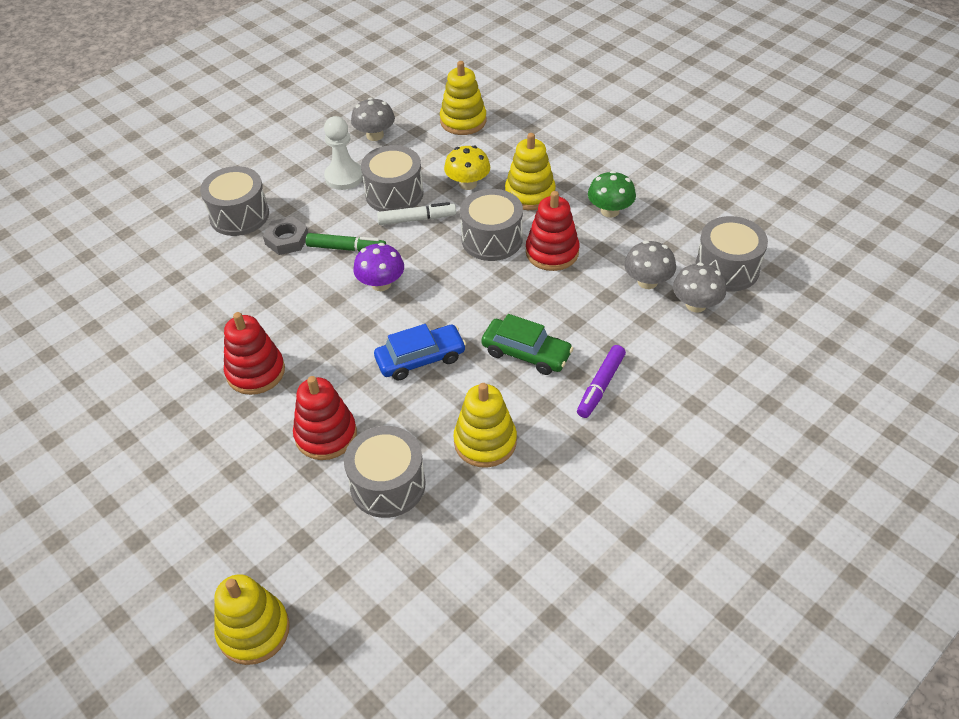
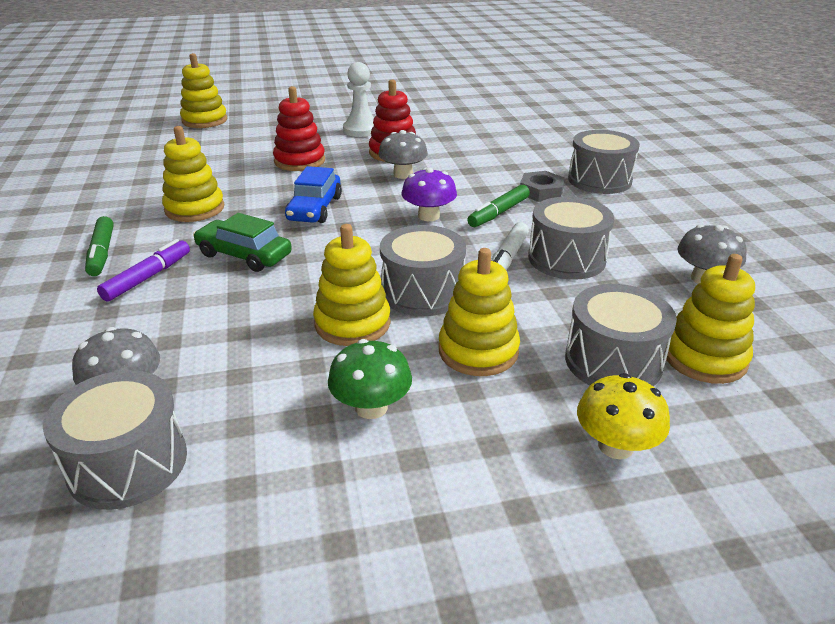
camera: 120 degrees right, 15 degrees down
white pawn [324,116,363,190] -> white pawn moved to [343,62,374,137]
grey drum [344,426,426,518] -> grey drum moved to [565,284,677,386]
yellow mushroom [444,146,490,190] -> yellow mushroom moved to [577,373,670,459]
green car [481,314,573,375] -> green car turned 60 degrees clockwise [193,213,292,272]
red stacking toy [526,191,579,271] -> yellow stacking toy [313,224,391,346]
purple marker [577,345,626,418] -> purple marker turned 60 degrees clockwise [97,239,190,302]
grey mushroom [624,240,676,289] -> grey mushroom moved to [378,130,428,179]
none -> green marker [85,216,114,276]

